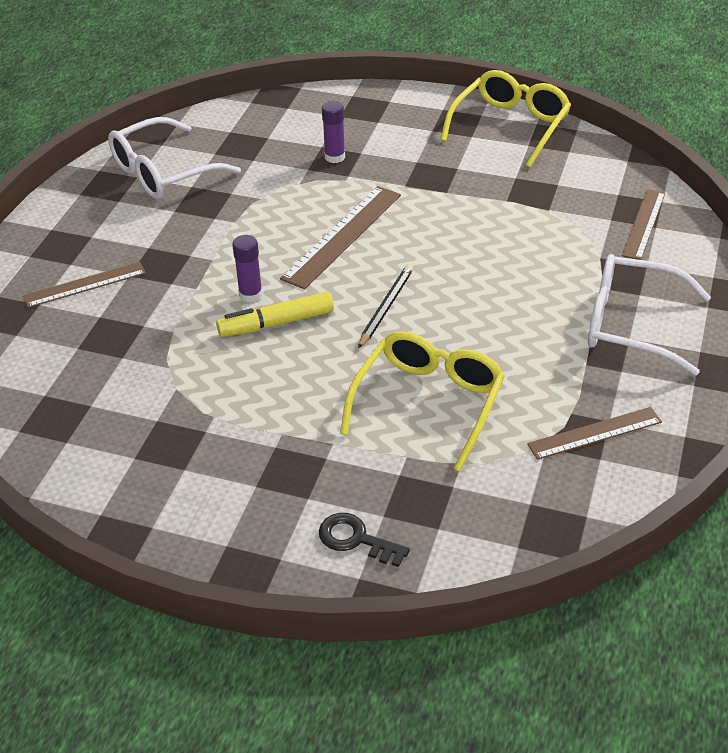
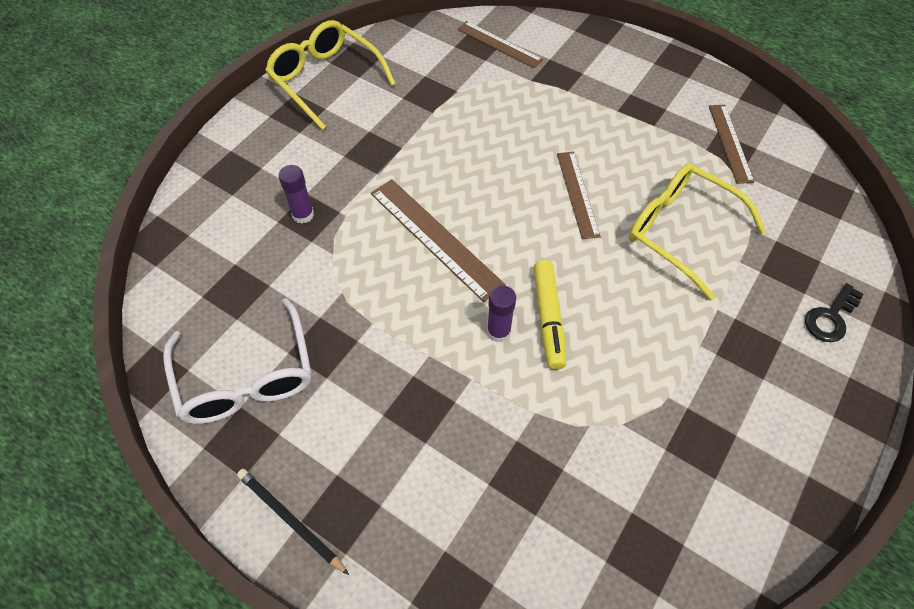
camera: 75 degrees left, 15 degrees up
brown ruler [23,262,146,308] -> brown ruler moved to [557,152,600,239]
black pencil [358,264,414,348] -> black pencil moved to [237,469,349,575]
white glasses [588,254,711,376] -> none

